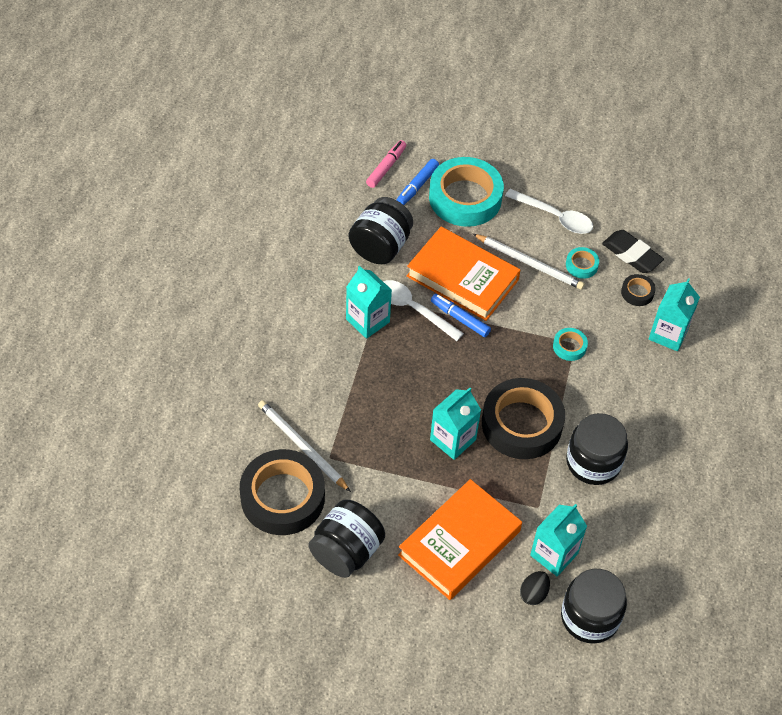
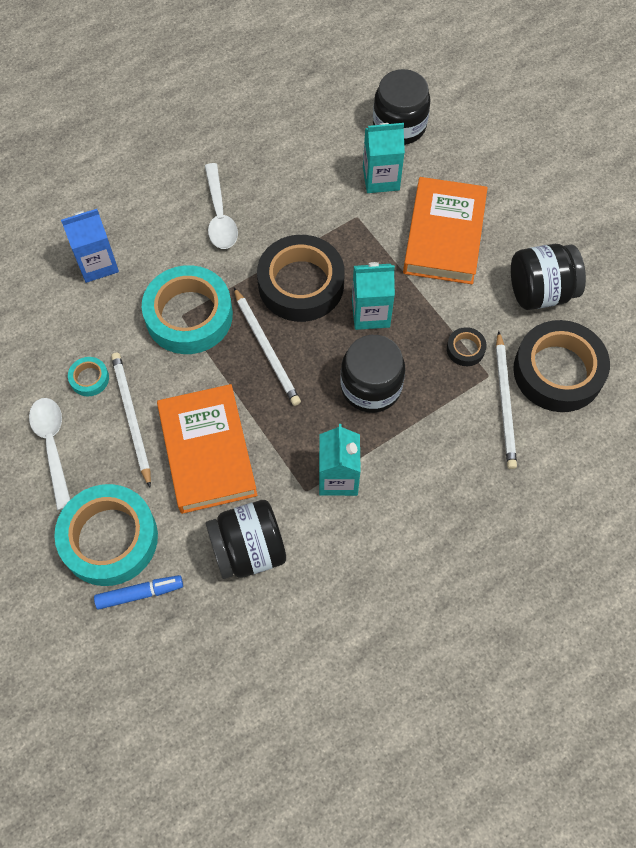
camera: 135 degrees left, 10 degrees up
pink marker [366,140,406,188] -> none
white spoon [383,280,464,341] -> white spoon moved to [205,163,238,249]
orange book [398,479,522,600] -> orange book turned 75 degrees counterclockwise [403,177,488,284]
blue marker [431,294,491,337] -> none
black egg [520,571,550,605] -> none
turquoise tape [553,328,588,361] -> turquoise tape [142,265,233,354], size x2.32
black jar [566,413,628,485] -> black jar moved to [341,335,405,413]
black eraser [602,230,664,273] -> none
black tape [621,274,656,306] -> black tape moved to [447,327,487,366]
turquoise carton [649,278,700,351] -> blue carton [61,209,119,283]
none -> white pencil [234,288,301,406]

